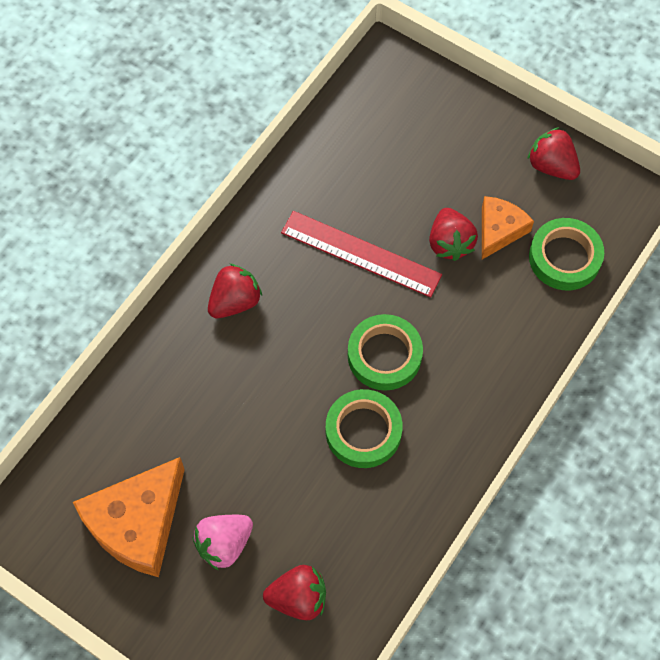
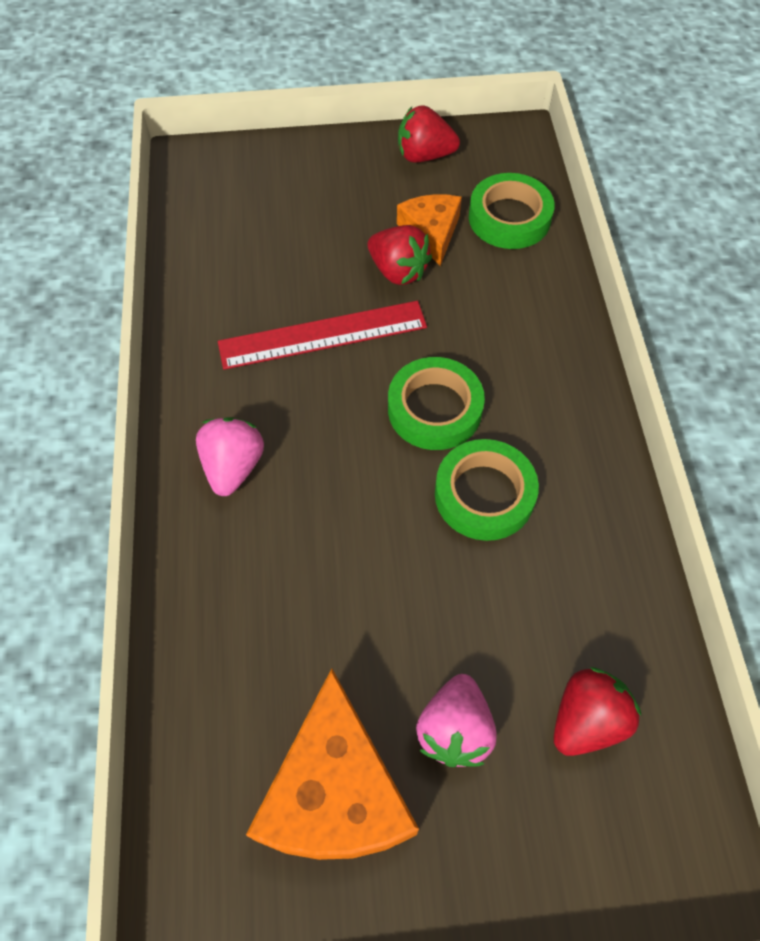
camera: 40 degrees left, 5 degrees down
red strawberry [208,263,262,318] -> pink strawberry [196,417,264,496]

